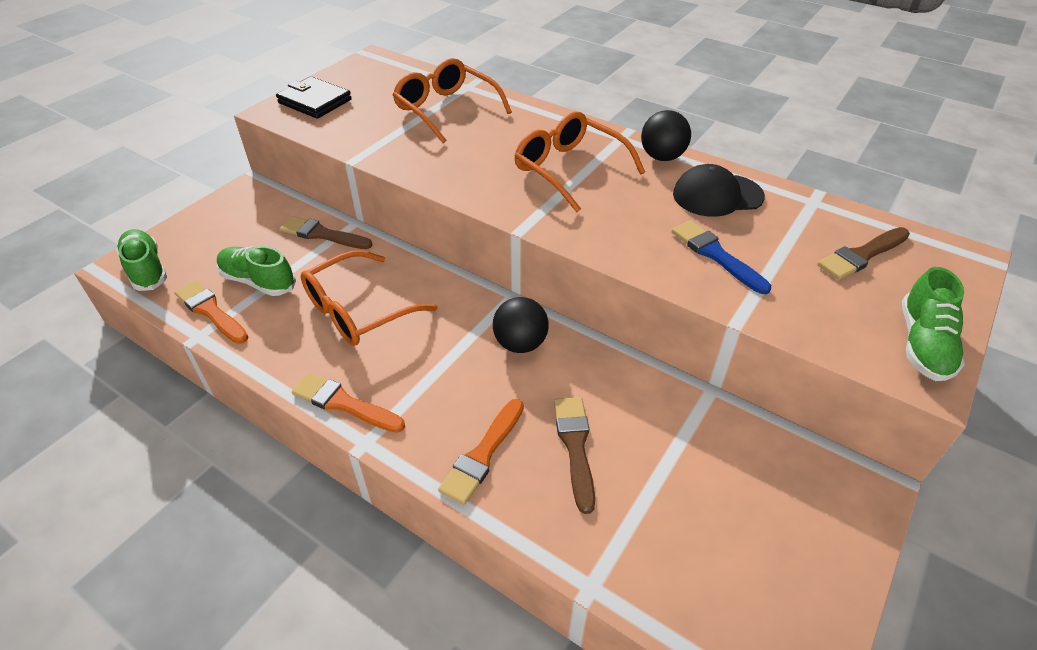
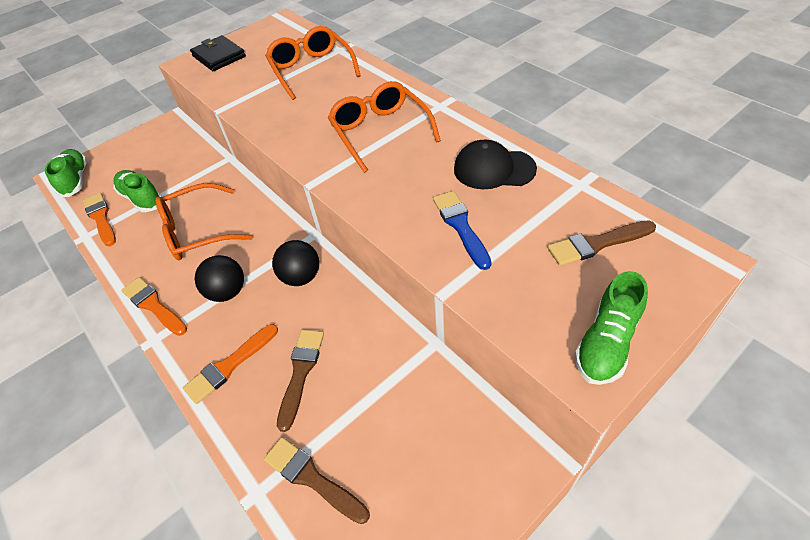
camera: 20 degrees right, 5 degrees up
brown brush [280,216,373,249] -> brown brush moved to [264,437,370,524]
black ball [641,110,691,161] -> black ball moved to [195,255,244,302]

